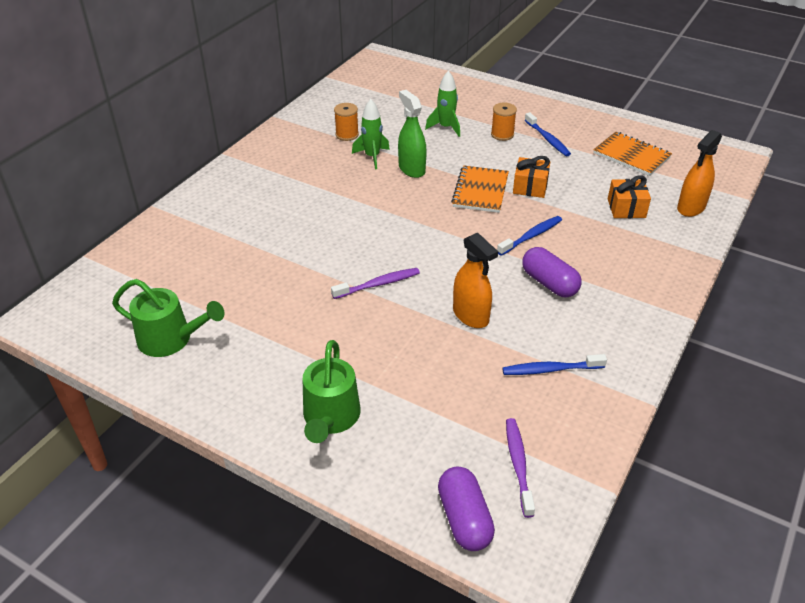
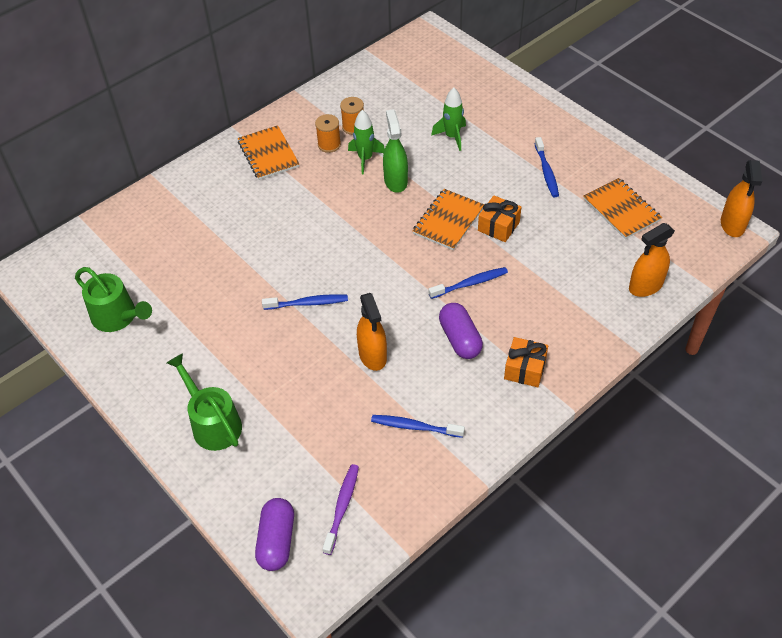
camera: 20 degrees right, 10 degrees up
green watering can [303,340,360,443] -> green watering can turned 120 degrees clockwise [167,353,242,451]
purple toothbrush [331,268,420,299] -> blue toothbrush [262,294,348,310]
orange spool [491,102,517,141] -> orange spool moved to [315,114,341,153]
orange gift [608,175,651,218] -> orange gift moved to [504,337,548,387]
none -> orange notebook [238,125,299,180]
none -> orange spray bottle [721,160,762,237]

